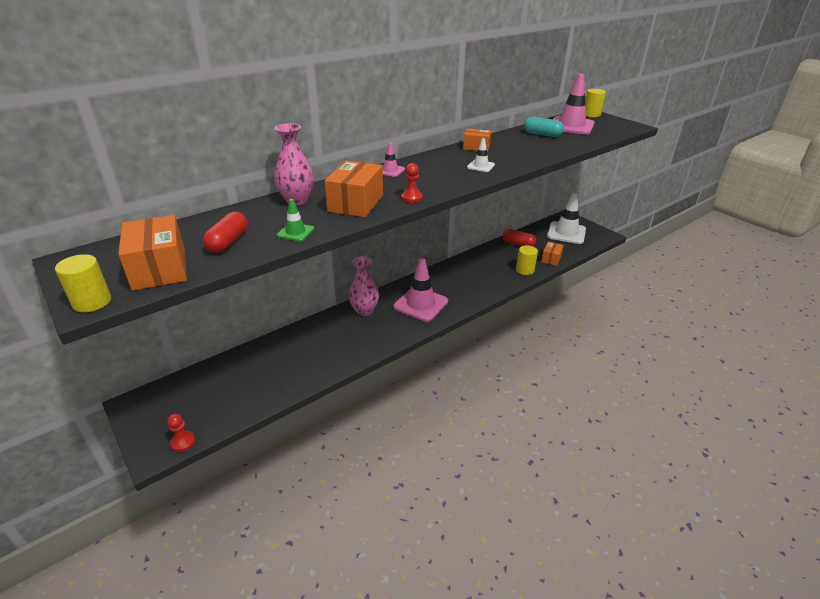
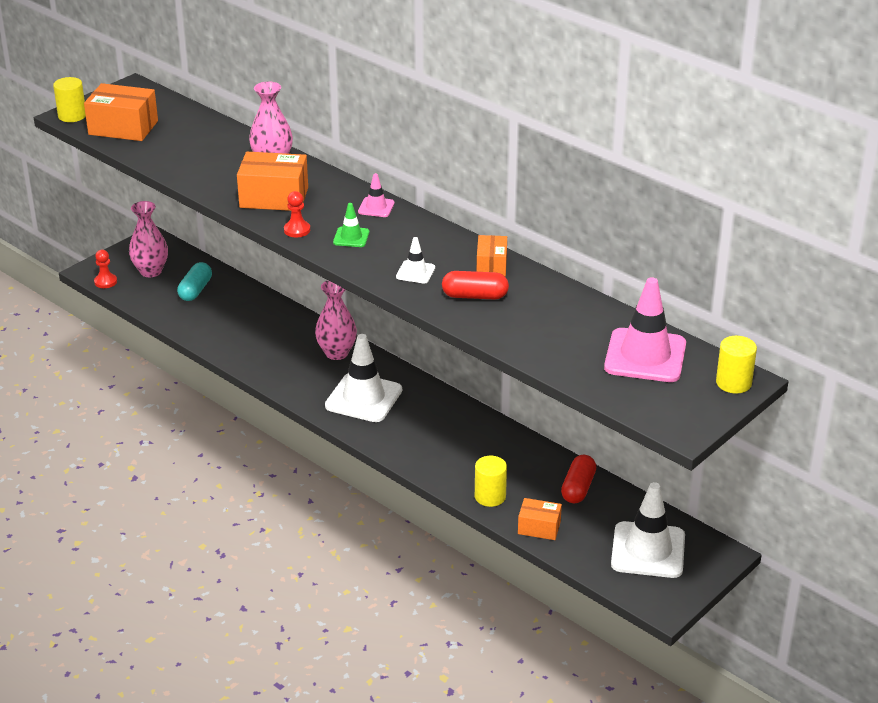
camera: 80 degrees right, 0 degrees up
orange box [118,215,187,291] -> orange box turned 45 degrees clockwise [84,83,158,141]
red capsule [203,212,248,253] -> red capsule moved to [442,271,509,300]
green traffic cone [277,199,314,241] -> green traffic cone moved to [333,203,369,247]
pink traffic cone [394,258,448,322] -> white traffic cone [325,334,402,422]
turquoise capsule [524,117,564,137] -> turquoise capsule moved to [177,262,212,301]
none -> pink vase [129,201,168,277]

